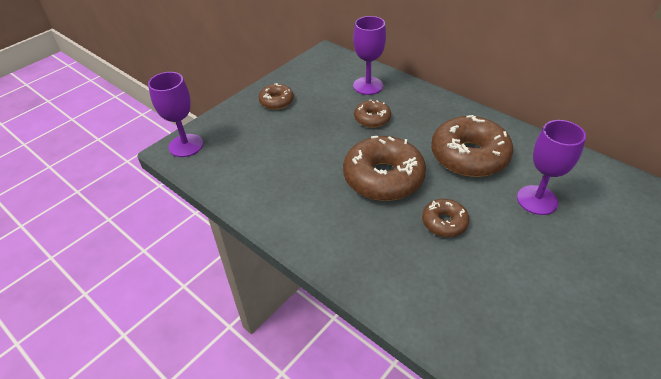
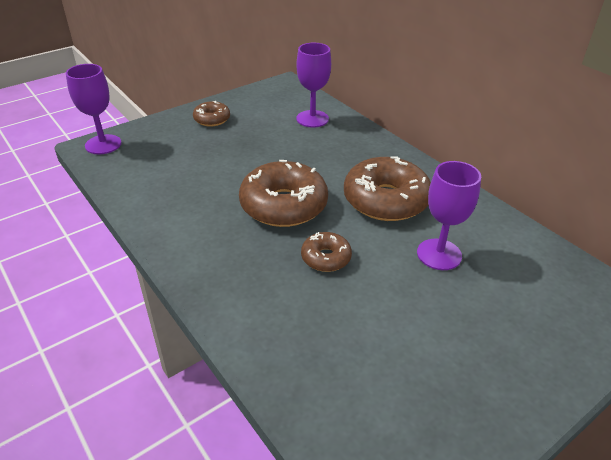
camera: 10 degrees right, 5 degrees down
brown donut [354,100,391,128] -> none

